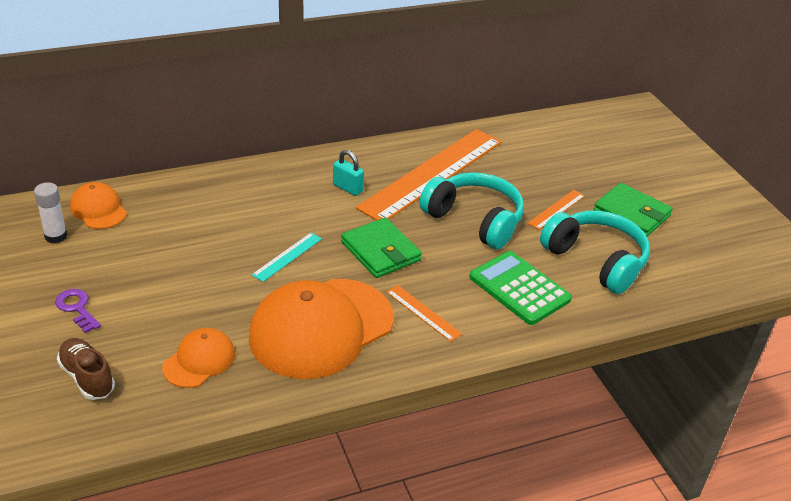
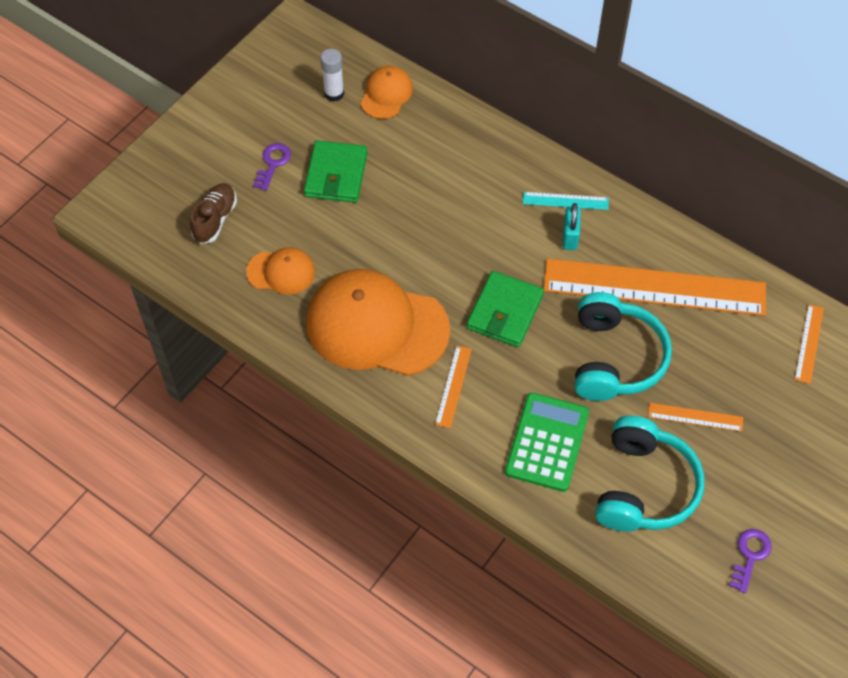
camera: 60 degrees right, 20 degrees up
turquoise ruler [252,233,322,282] -> turquoise ruler moved to [523,192,609,210]
green wallet [593,183,672,236] -> green wallet moved to [304,140,368,203]
none -> purple key [729,529,772,593]
none -> orange ruler [794,304,824,384]

